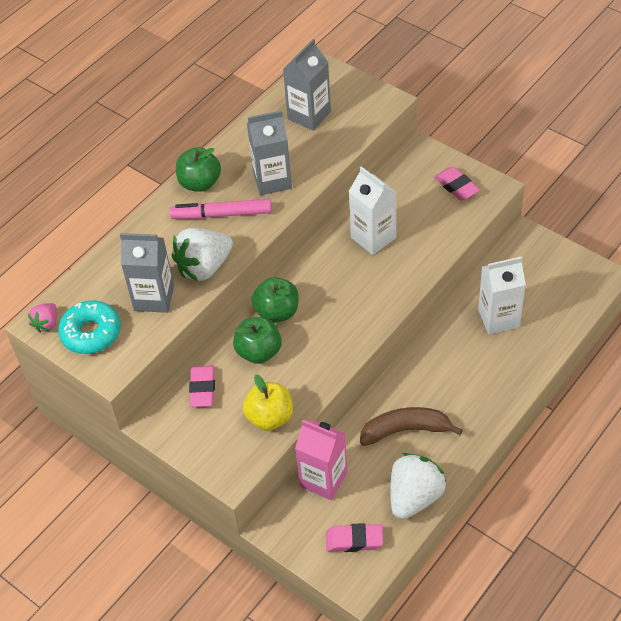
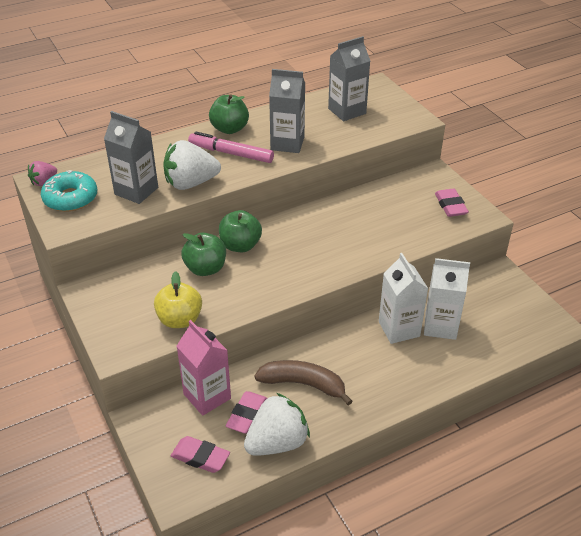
camera: 20 degrees right, 10 degrees down
pink eraser [189,365,215,407] -> pink eraser moved to [226,391,268,434]
white carton [348,166,396,255] -> white carton moved to [379,253,428,344]

